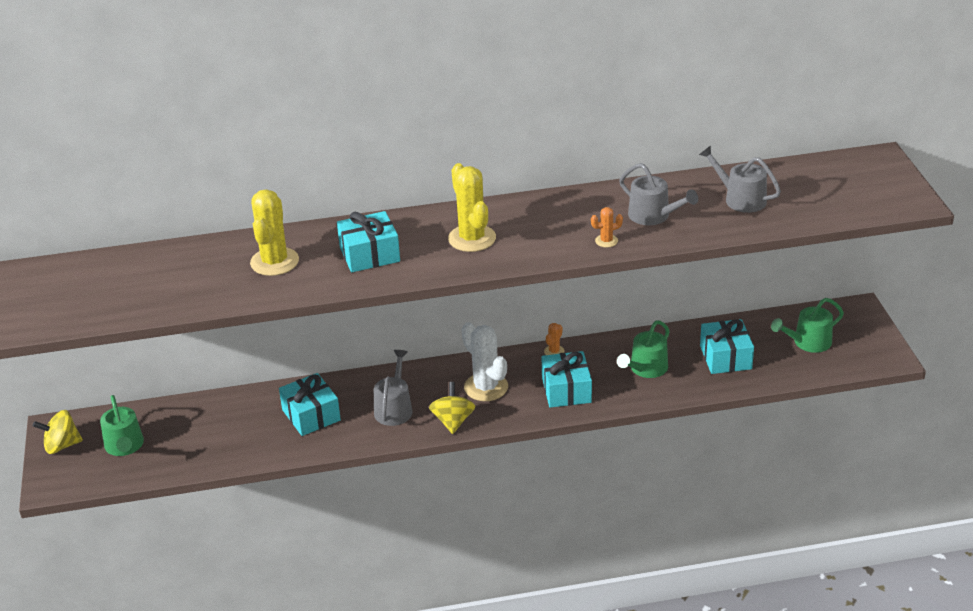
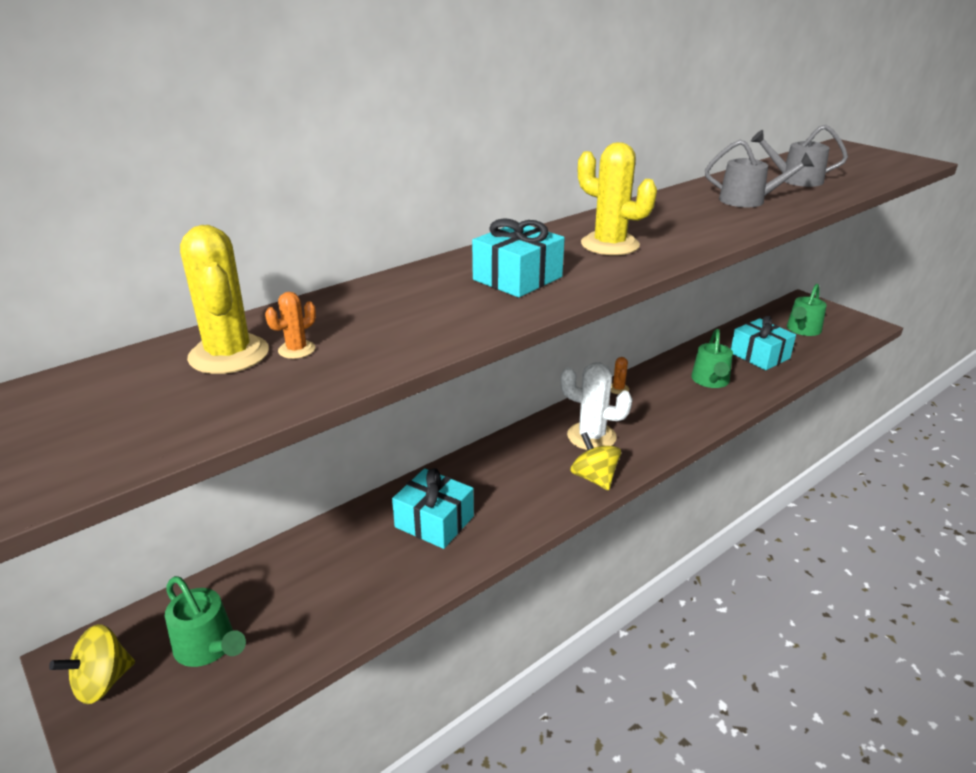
camera: 30 degrees left, 5 degrees down
yellow cactus [250,189,299,276] -> yellow cactus moved to [180,225,269,374]
grey watering can [374,350,413,426] -> none
turquoise gift [542,351,592,408] -> none
orange cactus [591,207,623,247] -> orange cactus moved to [265,292,316,359]

